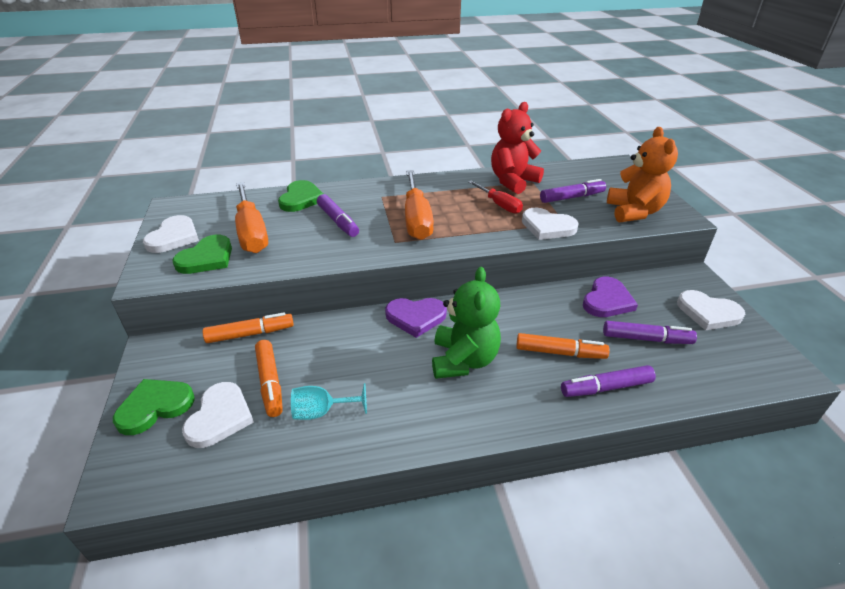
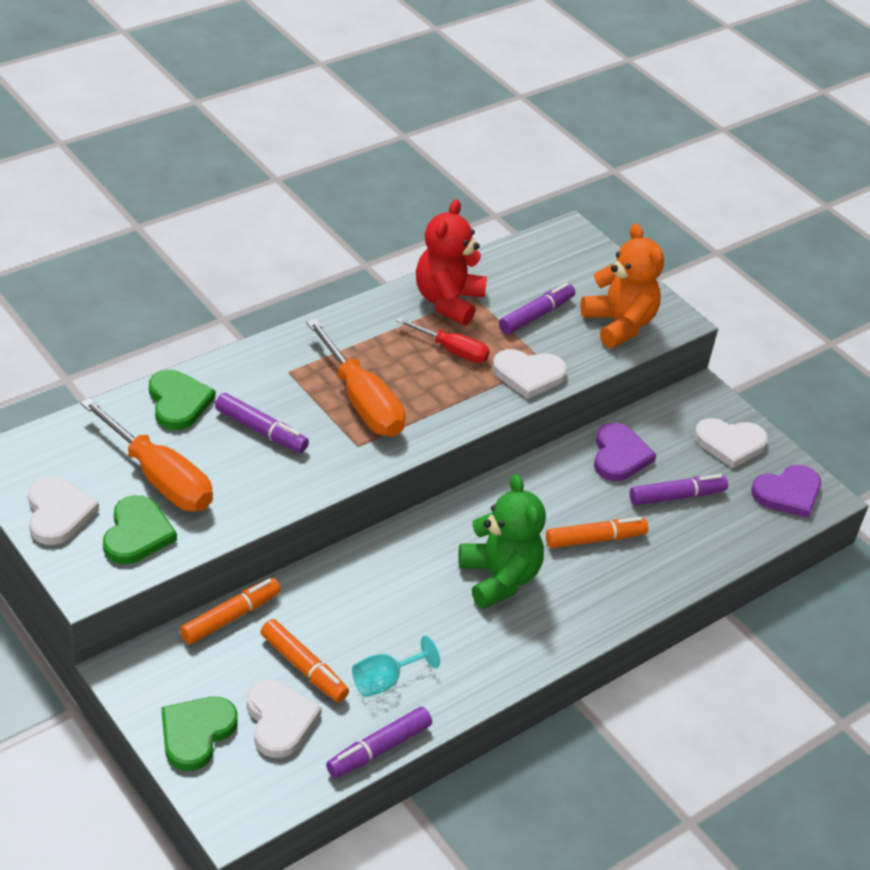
camera: 30 degrees left, 5 degrees up
purple heart [385,298,447,338] -> purple heart moved to [751,465,821,518]
purple marker [561,365,656,397] -> purple marker moved to [326,707,432,778]

